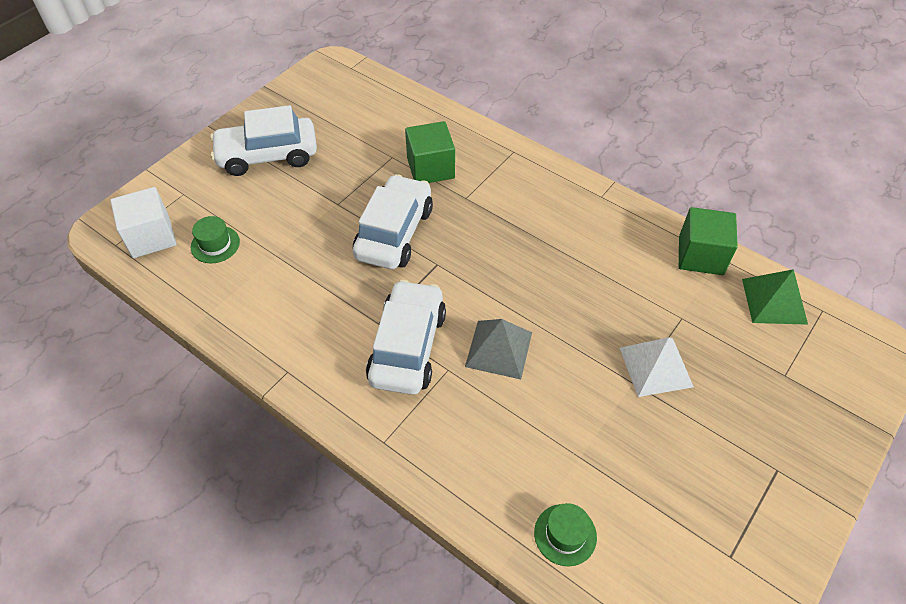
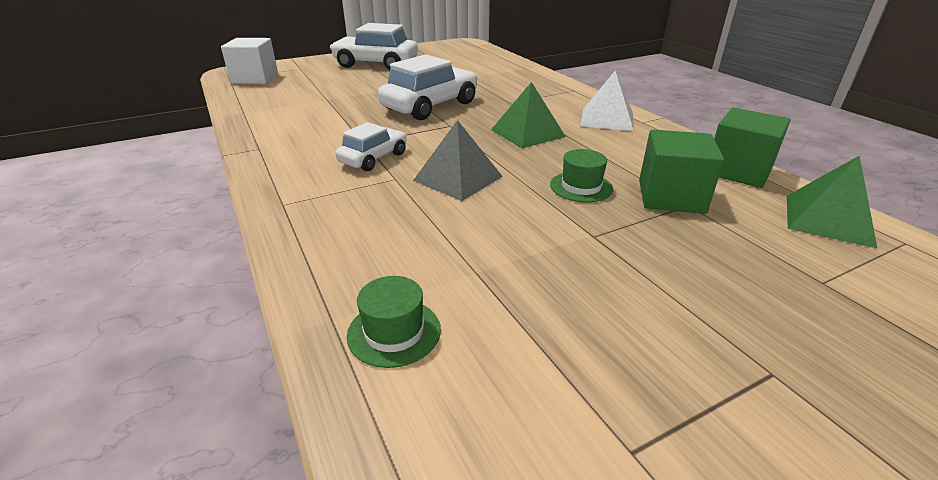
camera: 25 degrees right, 20 degrees down
green hat [191,216,240,263] -> green hat moved to [550,149,613,202]
white car [366,280,446,395] -> white car [335,122,407,171], size x0.58
green cube [405,121,455,183] -> green cube moved to [639,130,724,214]
white pyramid [620,337,694,397] -> white pyramid moved to [580,71,634,131]
none -> green pyramid [491,82,566,148]

